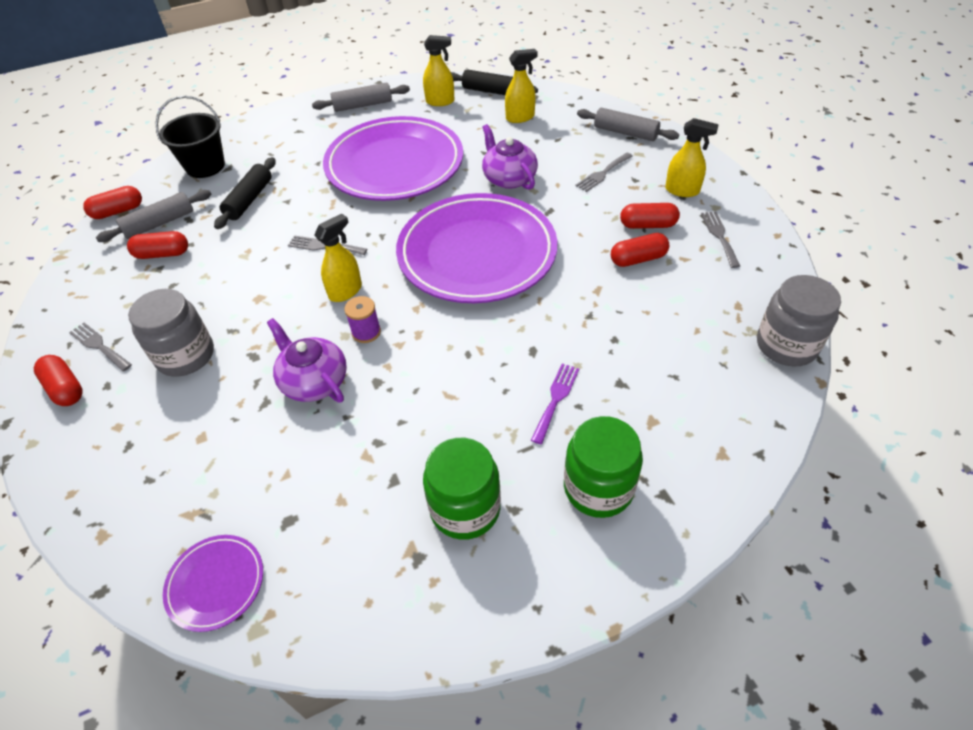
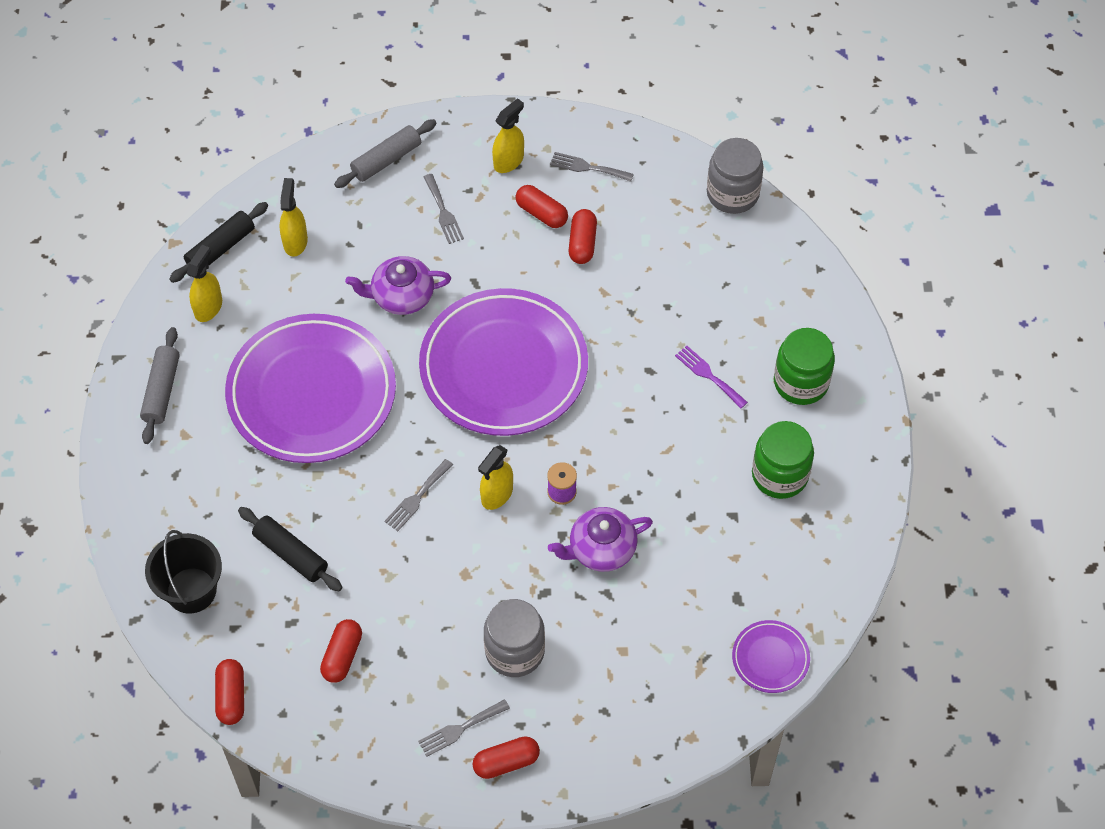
camera: 70 degrees left, 10 degrees up
grey rolling pin [96,190,211,242] -> none
yellow spray bottle [314,214,362,302] -> yellow spray bottle turned 120 degrees counterclockwise [478,445,513,510]
red capsule [620,203,680,229] -> red capsule turned 75 degrees counterclockwise [516,185,568,228]

